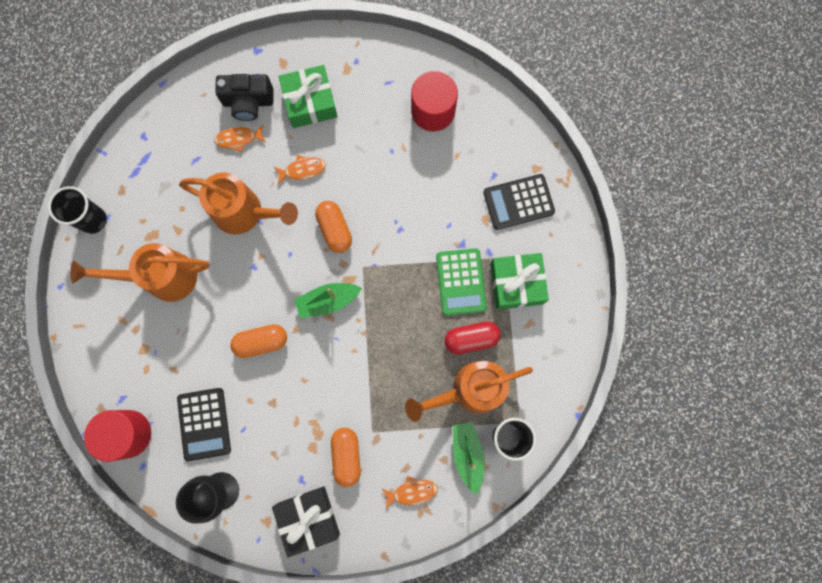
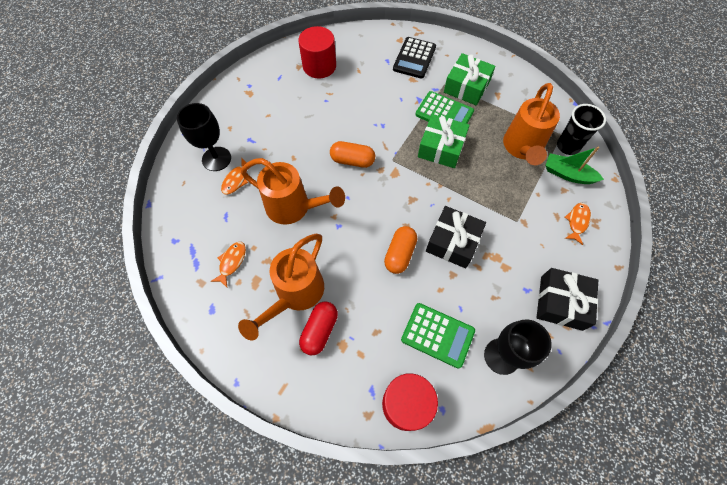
camera: 55 degrees left, 15 degrees down
black cup [48,186,107,234] -> none
black calculator [177,388,231,461] -> green calculator [401,303,475,369]
orange watering can [179,172,298,234] -> orange watering can turned 60 degrees clockwise [241,158,345,225]
black camera [215,74,274,121] -> black goblet [177,103,231,171]
orange fish [274,155,326,185] -> orange fish moved to [211,242,246,287]
green gift [279,65,338,128] -> green gift moved to [418,114,470,168]
green boat [294,283,362,318] -> none
orange capsule [331,428,361,487] -> none
red capsule [445,321,501,354] -> red capsule moved to [299,302,338,355]
none -> black gift [426,206,486,268]

